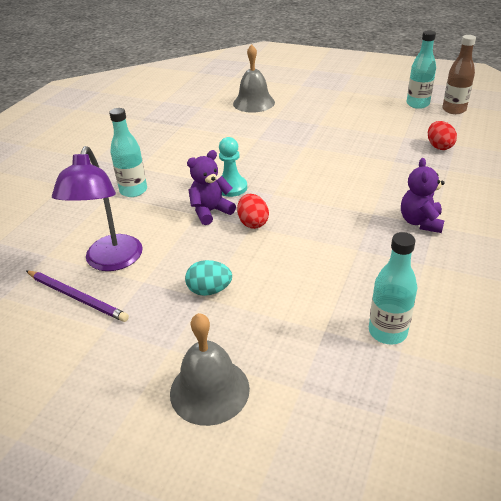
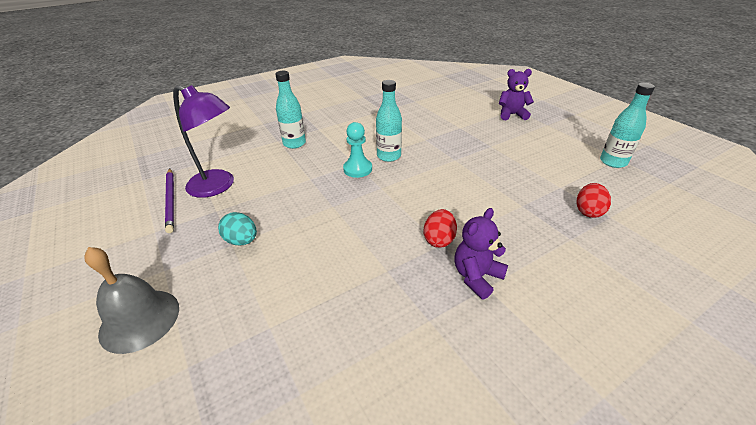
camera: 35 degrees right, 0 degrees up
purple lamp [52,146,143,271] -> purple lamp turned 105 degrees counterclockwise [173,85,234,198]
purple teddy bear [187,150,236,225] -> purple teddy bear moved to [499,69,534,120]
grey bell [233,44,275,112] -> none
red egg [237,194,269,229] -> red egg moved to [424,209,457,248]
turquoise bottle [369,232,417,344] -> turquoise bottle moved to [376,80,402,162]
brown bottle [442,35,476,114] -> none

